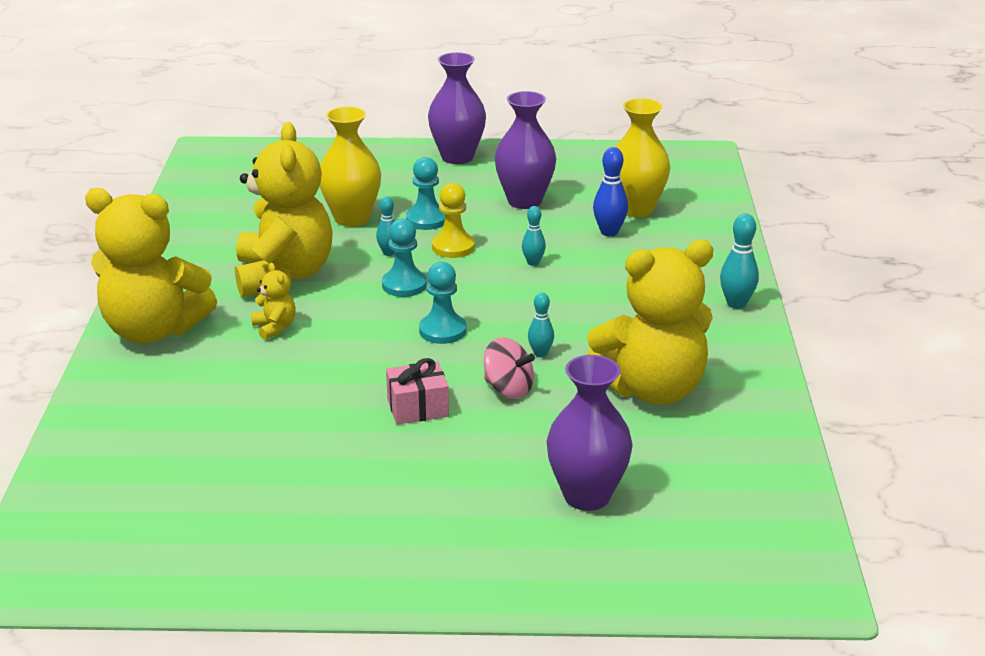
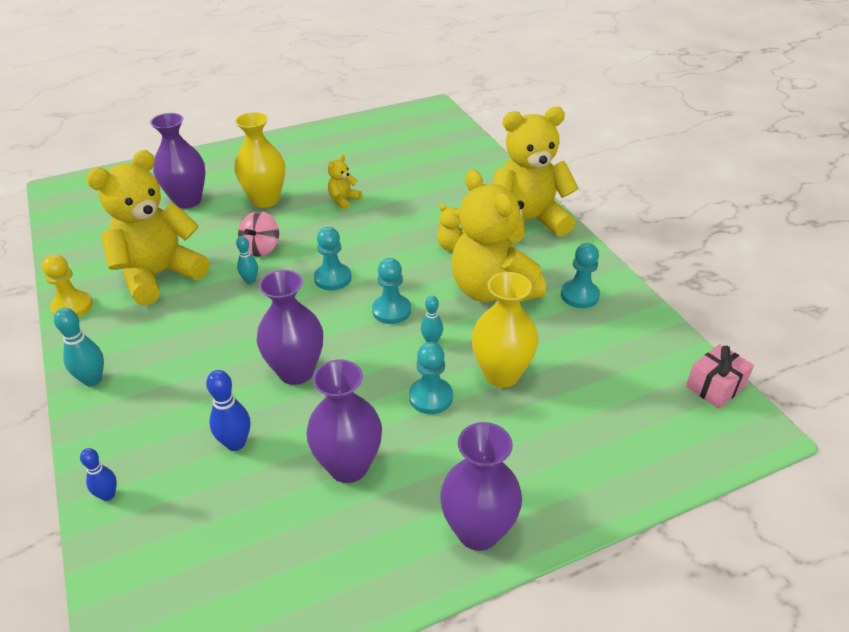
camera: 155 degrees right, 10 degrees up
pink gift [386,358,449,425] -> pink gift moved to [686,344,754,409]
yellow pawn [432,183,475,258] -> yellow pawn moved to [42,254,93,317]
pink spinning top [484,337,535,399] -> pink spinning top turned 75 degrees counterclockwise [238,211,279,257]
turquoise bowling pin [522,206,546,266] -> purple vase [256,270,323,385]
yellow vase [616,98,670,217] -> yellow vase moved to [234,112,285,208]
none -> blue bowling pin [80,448,117,501]
none -> yellow teddy bear [328,155,362,209]
none -> turquoise pawn [561,243,600,308]

